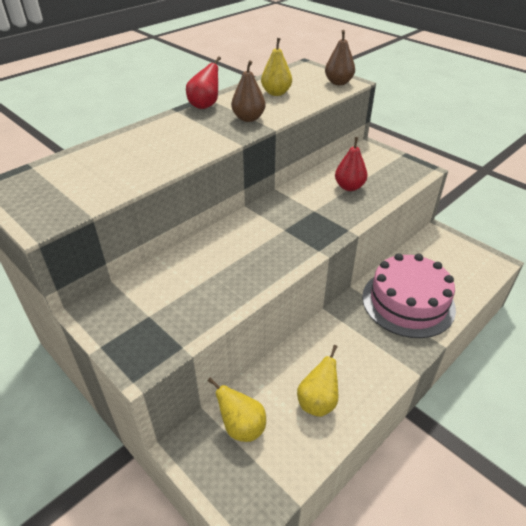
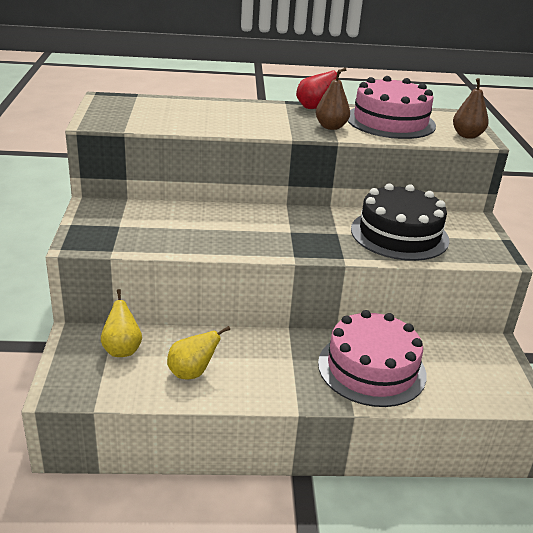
camera: 40 degrees right, 10 degrees down
yellow pear [261,38,292,96] -> pink cake [348,76,436,139]
red pear [335,137,368,191] -> black cake [351,183,450,261]

